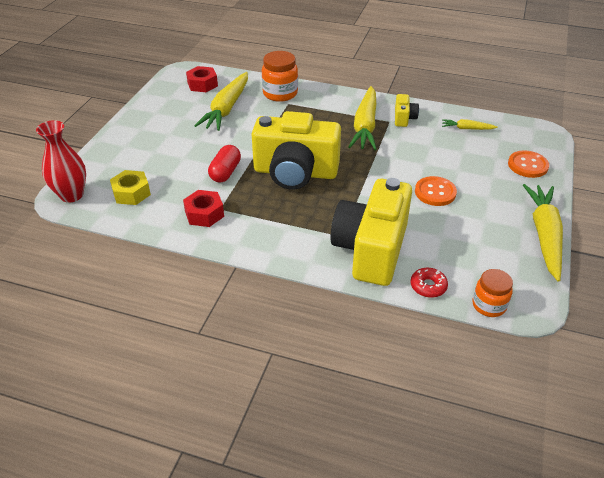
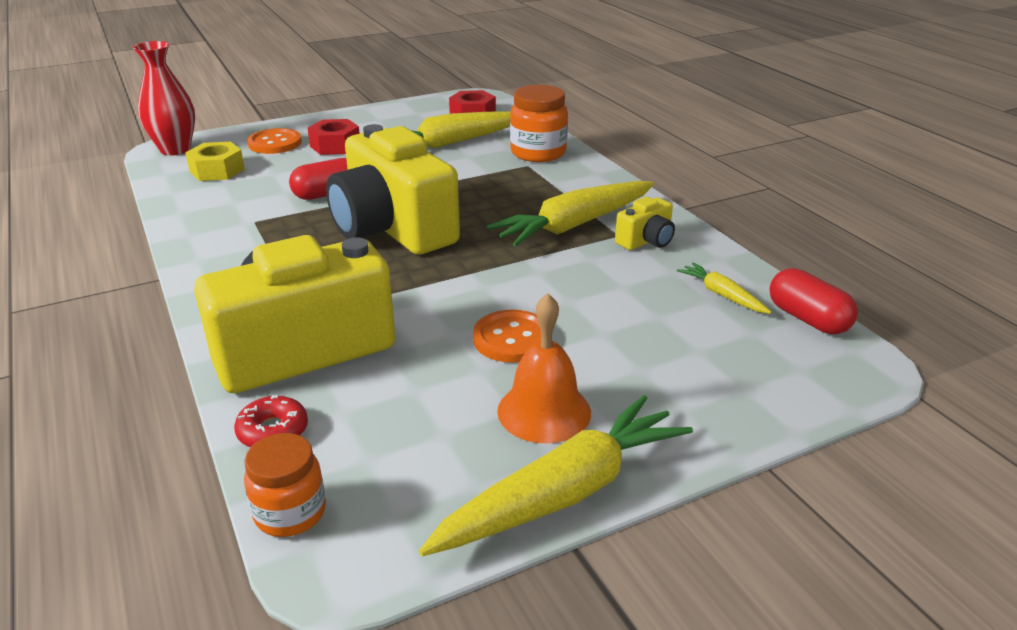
camera: 45 degrees right, 10 degrees down
red nut [183,190,224,227] -> red nut moved to [307,119,360,155]
orange button [508,150,549,178] -> orange button moved to [247,128,302,154]
none -> orange bell [497,293,591,444]
none -> red capsule [770,268,858,334]

